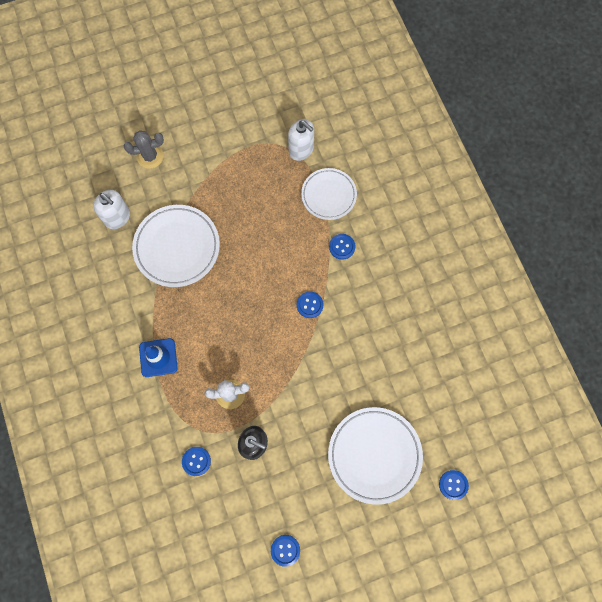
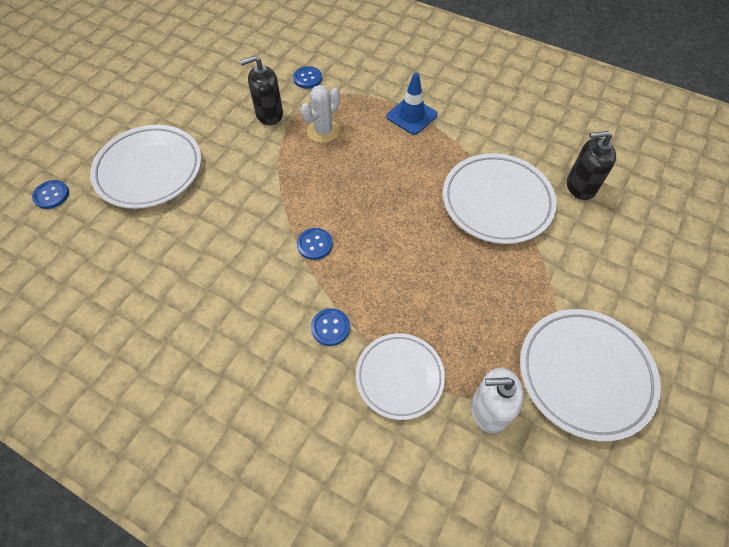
camera: 140 degrees right, 15 degrees down
white soap dispenser [93,190,130,229] -> black soap dispenser [567,131,616,200]
grey cactus [123,130,164,169] -> none
blue button [271,535,300,567] -> none
none -> white plate [520,309,661,441]

